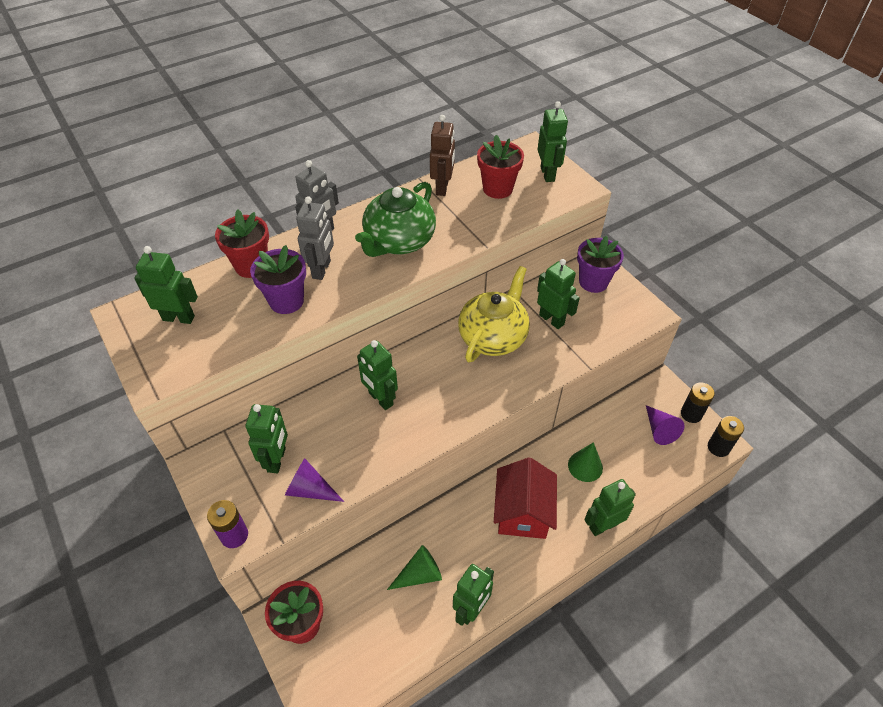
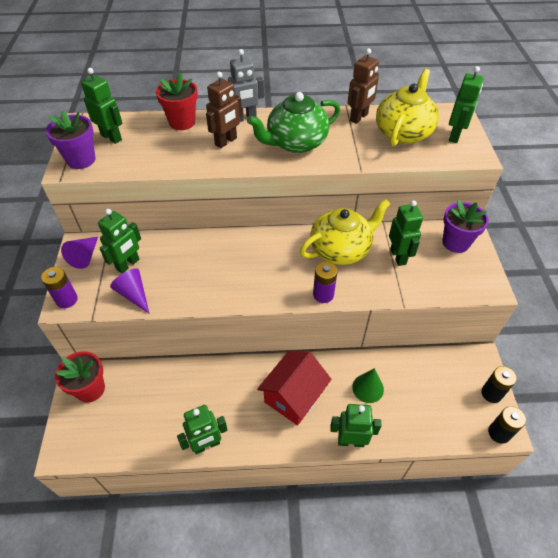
camera: 30 degrees right, 0 degrees up
purple flower pot [250,245,306,314] -> purple flower pot moved to [46,110,96,169]
grey robot [296,196,334,280] -> brown robot [206,72,242,148]
green robot [357,340,398,410] -> none
green cone [387,545,442,590] -> none
red flower pot [477,135,524,199] -> yellow teapot [376,69,439,146]
purple cone [646,405,685,445] -> purple cone moved to [61,237,98,269]
none -> purple battery [313,262,338,303]

